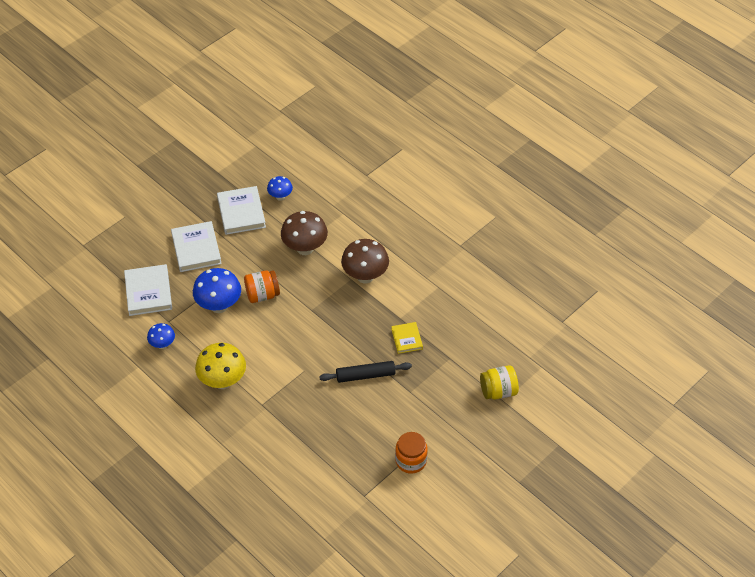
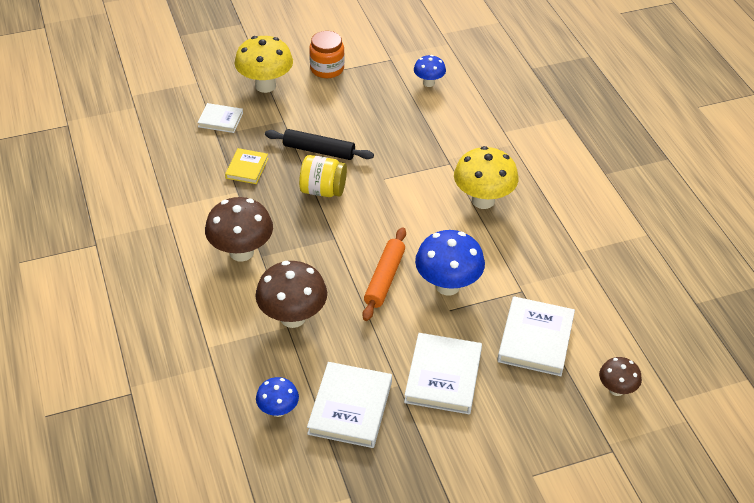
camera: 155 degrees left, 5 degrees down
blue mushroom [147,323,175,349] -> blue mushroom moved to [414,55,446,87]
orange jar [244,270,280,303] -> orange rolling pin [362,227,406,321]
yellow jar [480,365,519,400] -> yellow jar moved to [299,155,347,197]
none -> white book [197,103,243,133]
none -> yellow mushroom [235,36,293,93]
none -> brown mushroom [599,357,642,396]

